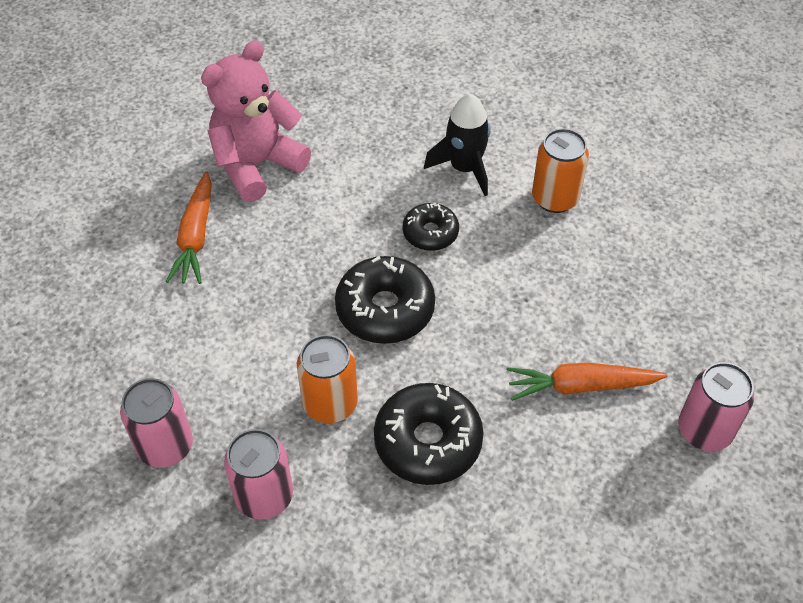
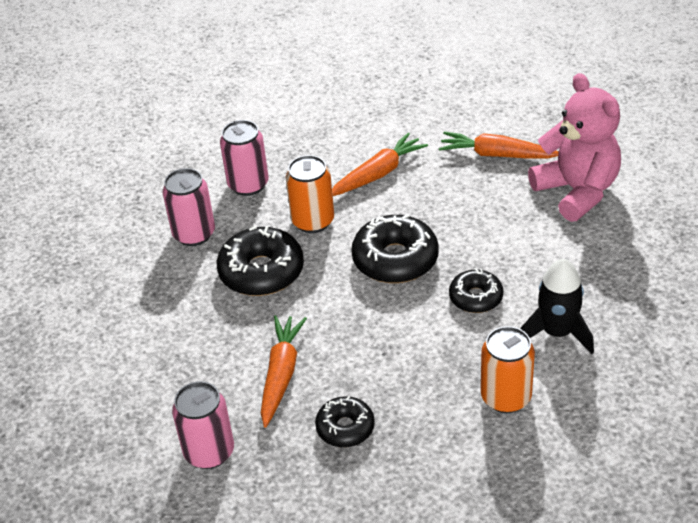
camera: 105 degrees right, 10 degrees down
pink can [120,378,193,468] -> pink can moved to [163,168,215,246]
none -> black donut [315,396,375,447]
none -> orange carrot [332,133,428,196]

